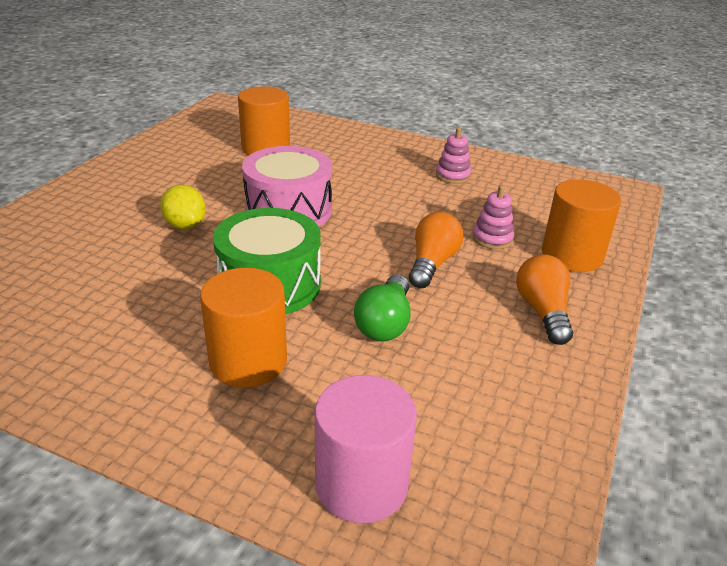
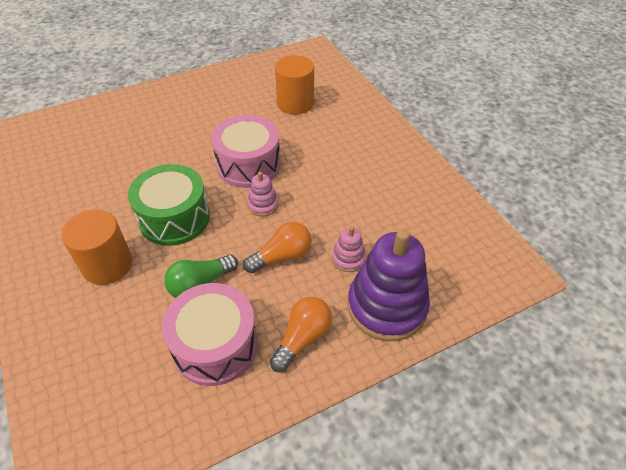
camera: 40 degrees right, 15 degrees up
yellow lemon [160,185,206,229] -> none
pink cylinder [315,375,417,523] -> none
pink stacking toy [436,127,471,184] -> pink stacking toy moved to [247,172,279,217]
orange cylinder [542,179,621,272] -> purple stacking toy [348,229,430,341]
none -> pink drum [162,283,258,386]

